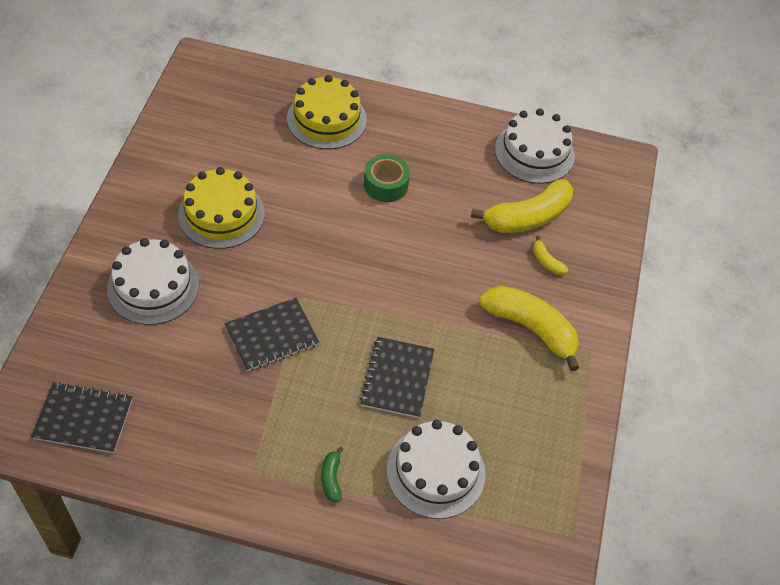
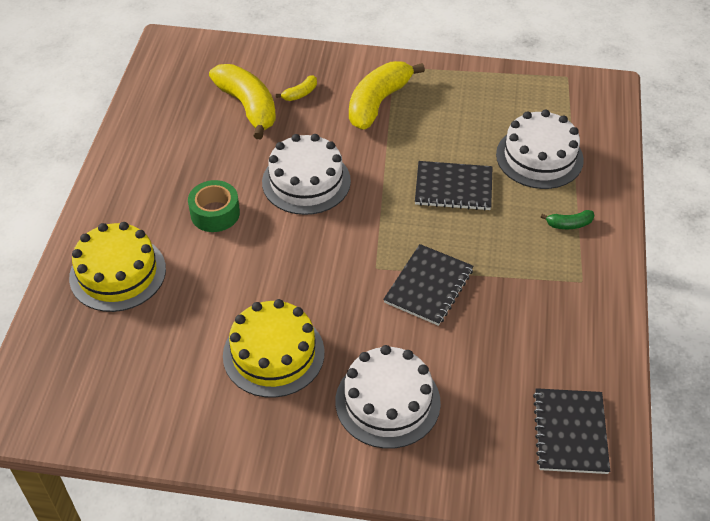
camera: 90 degrees left, 5 degrees down
black notebook [224,298,319,371] -> black notebook turned 60 degrees clockwise [383,244,474,326]
white cake [495,108,575,184] -> white cake moved to [262,134,351,215]

